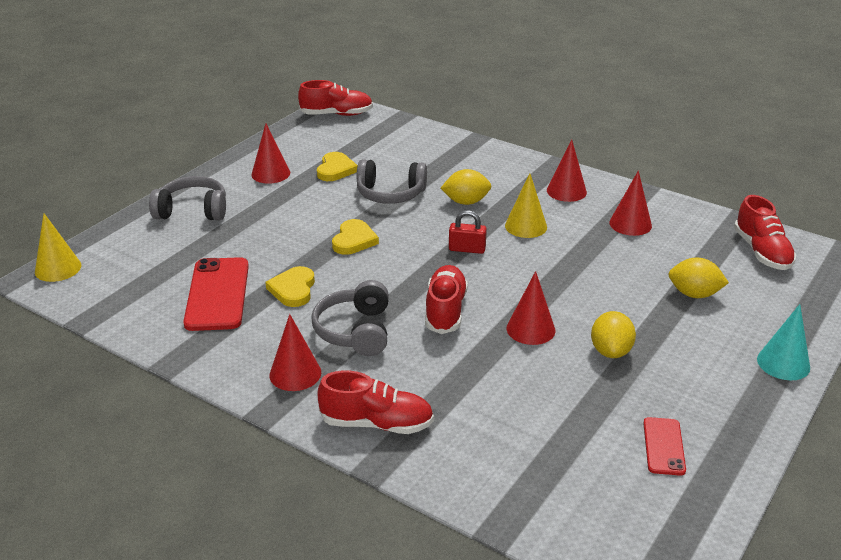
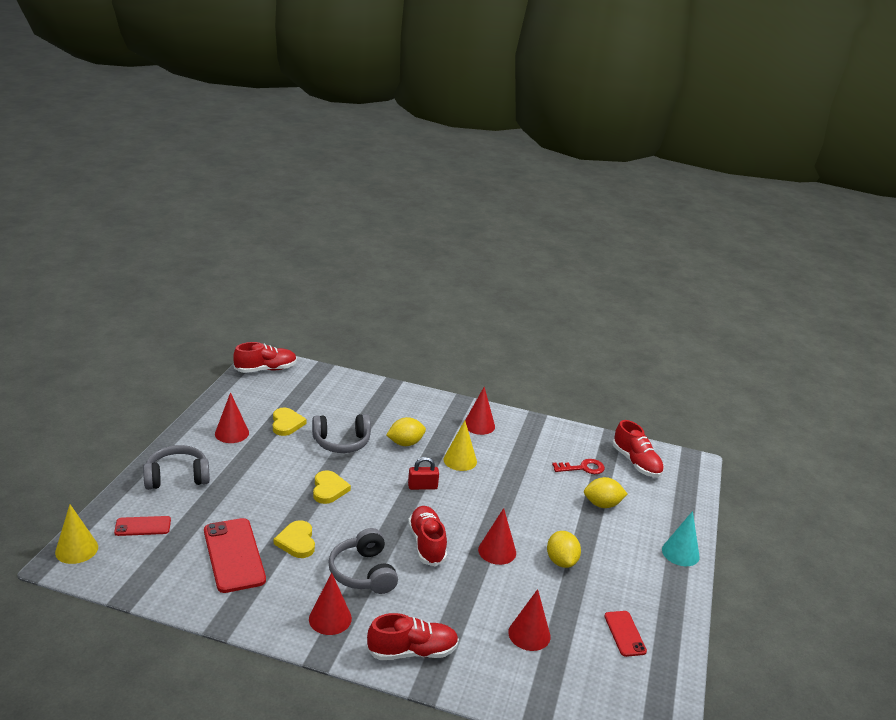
camera: 20 degrees left, 5 degrees down
red cone [609,171,652,236] -> red cone moved to [508,589,550,651]
none -> red phone [114,516,171,536]
none -> red key [552,459,605,474]

